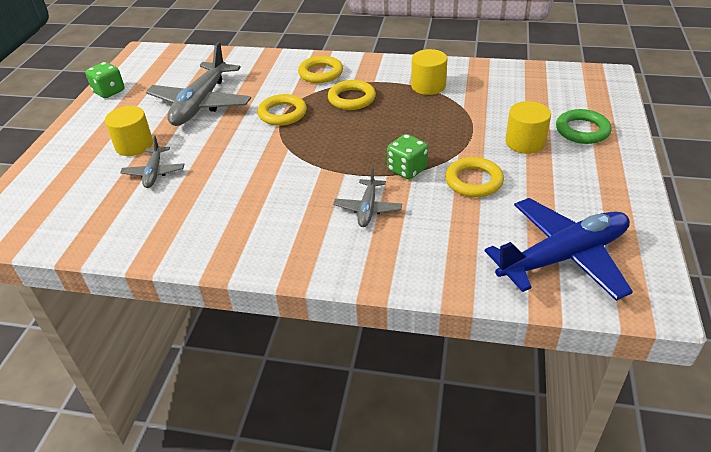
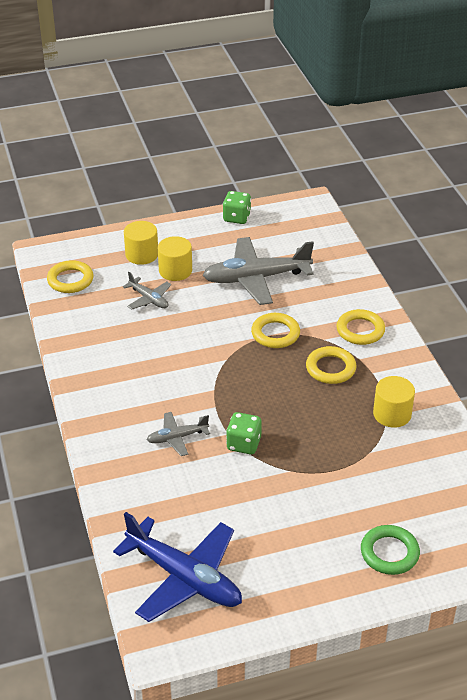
camera: 60 degrees right, 0 degrees up
grey plane [120,136,184,188] -> grey plane turned 105 degrees counterclockwise [123,272,171,309]
yellow ring [445,157,504,197] -> yellow ring moved to [47,260,94,293]
yellow cylinder [505,101,551,154] -> yellow cylinder moved to [124,221,158,265]

